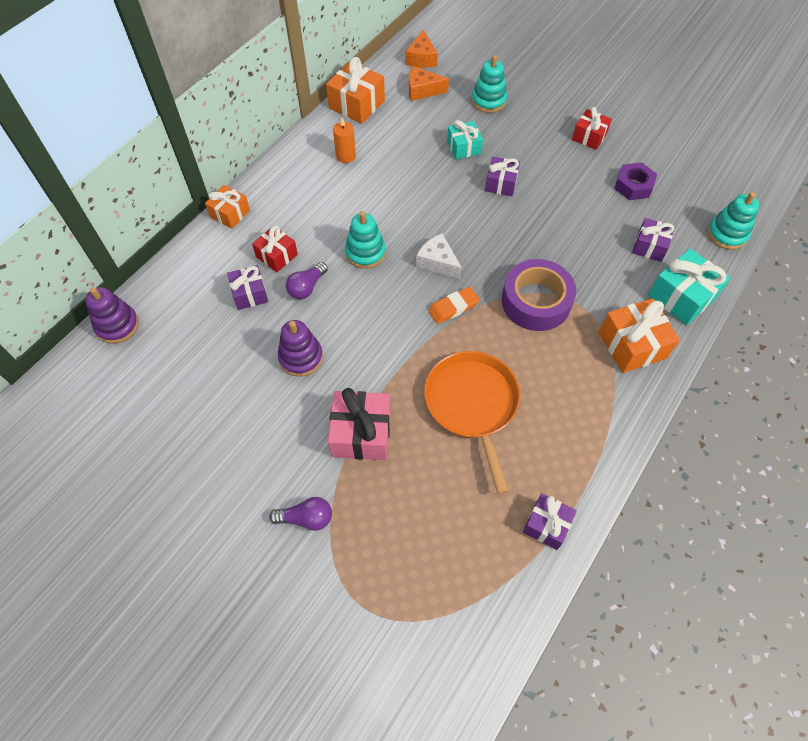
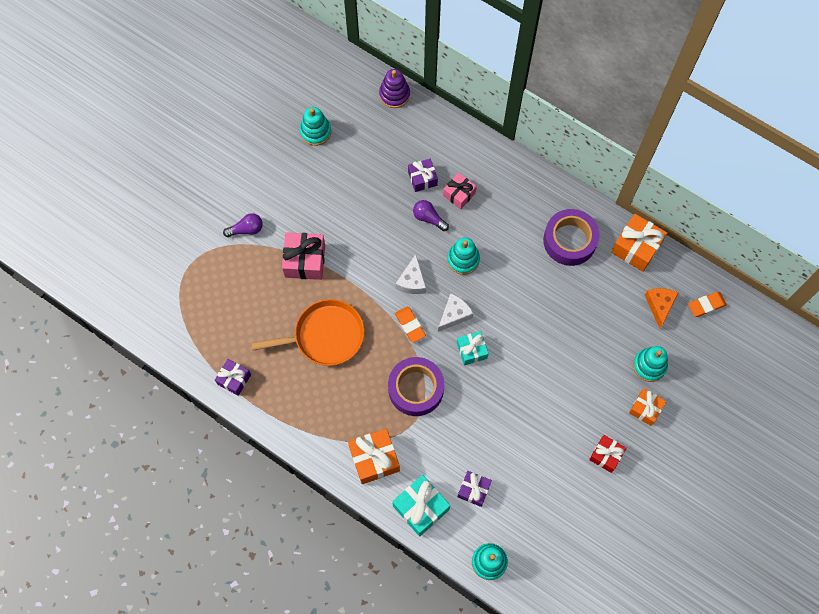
camera: 90 degrees right, 10 degrees up
orange gift [205,185,250,229] -> orange gift moved to [629,389,666,426]
red gift [252,225,298,272] -> pink gift [443,173,477,209]
purple light bulb [269,497,332,531] -> purple light bulb turned 105 degrees counterclockwise [223,213,263,237]
purple stacking toy [278,320,323,377] -> none
orange candle [333,118,356,163] -> purple tape [543,209,600,266]
orange cheese [406,29,437,68] -> orange eraser [688,292,727,317]
turquoise gift [447,120,483,160] -> turquoise gift moved to [457,331,489,365]
purple gift [485,157,520,196] -> none
purple nut [614,162,657,200] -> none
none -> turquoise stacking toy [300,107,331,146]
none -> white cheese [395,254,426,294]

